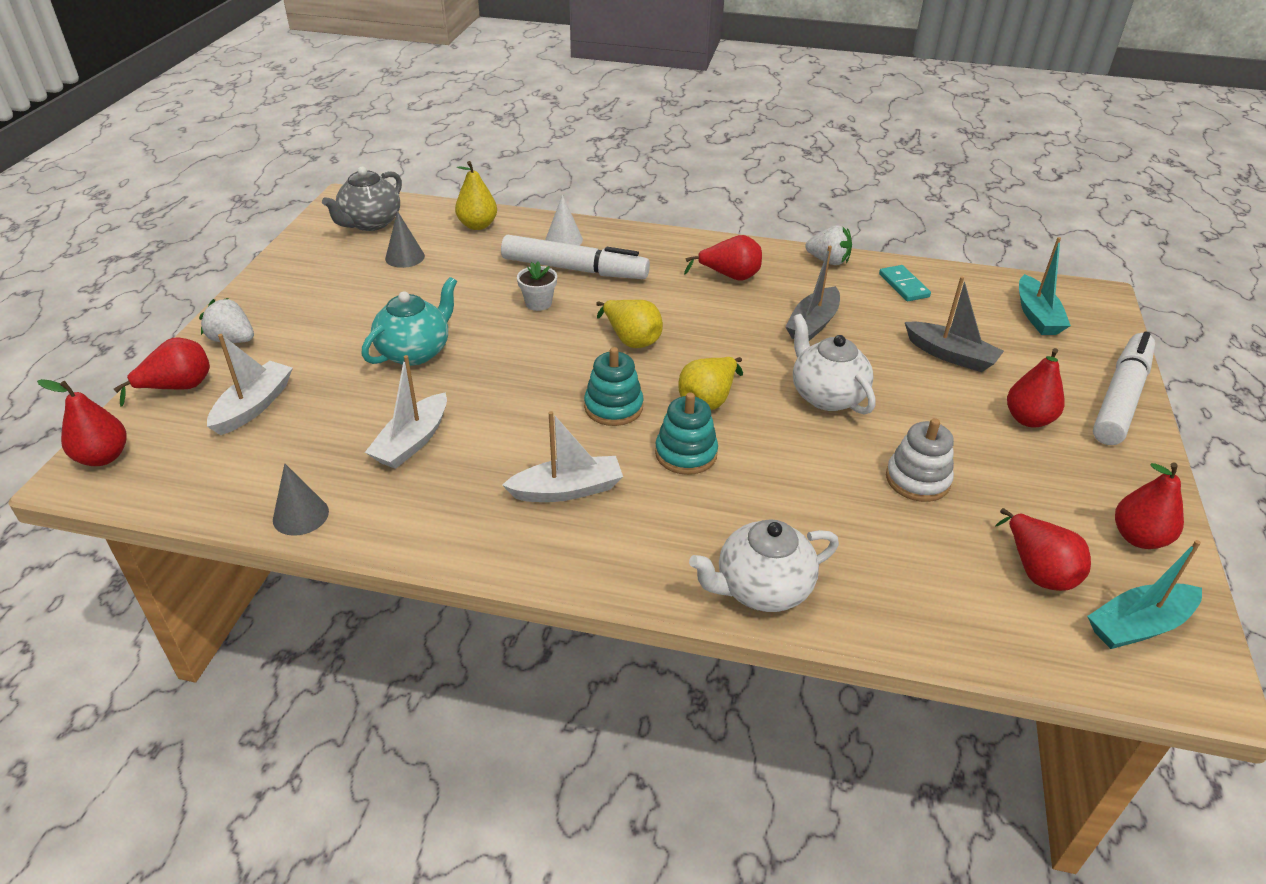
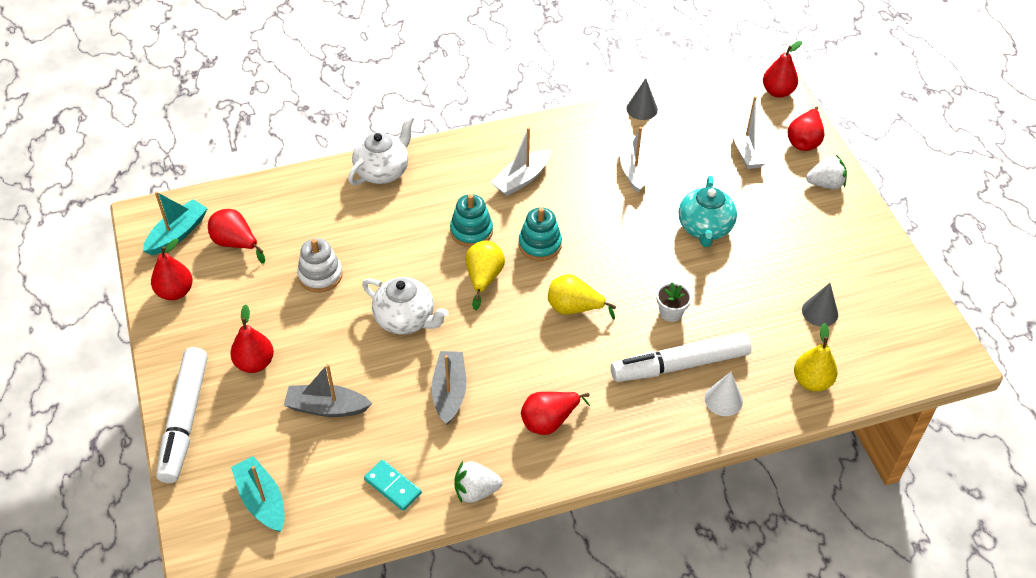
camera: 150 degrees right, 10 degrees up
grey teapot [322,166,402,231] -> none

